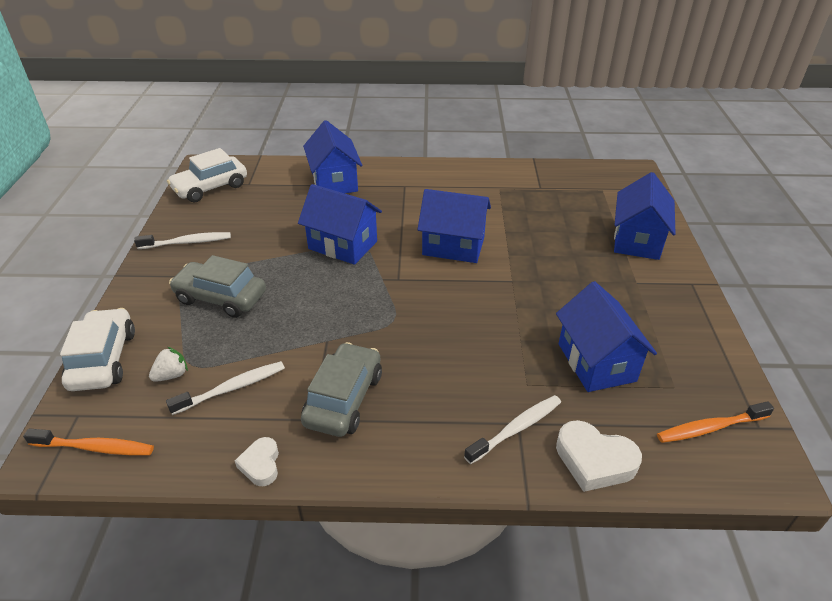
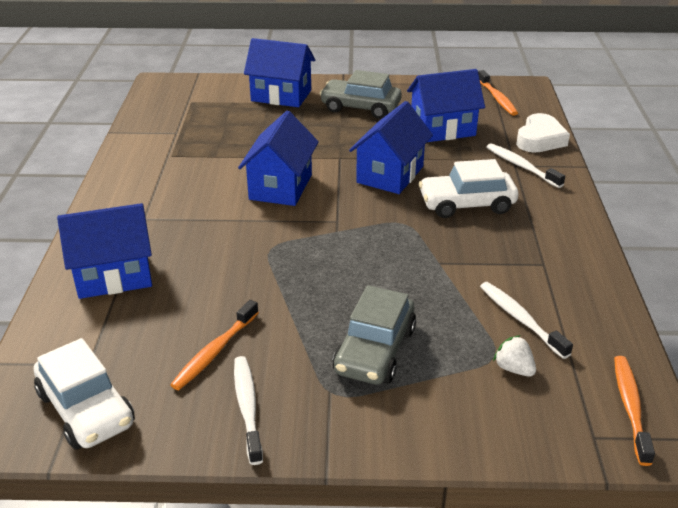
camera: 90 degrees left, 5 degrees down
white car [60,308,135,391] -> white car moved to [419,159,519,218]
white heart [235,437,279,486] -> none
blue house [298,184,382,265] -> blue house moved to [349,101,433,194]
grey car [301,342,382,437] -> grey car moved to [319,70,402,119]
none -> orange toothbrush [170,300,259,390]

